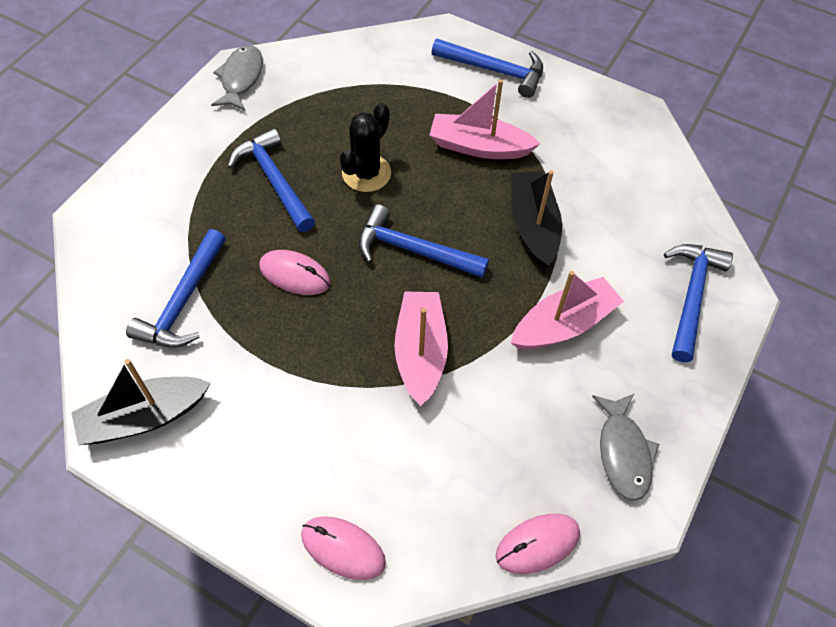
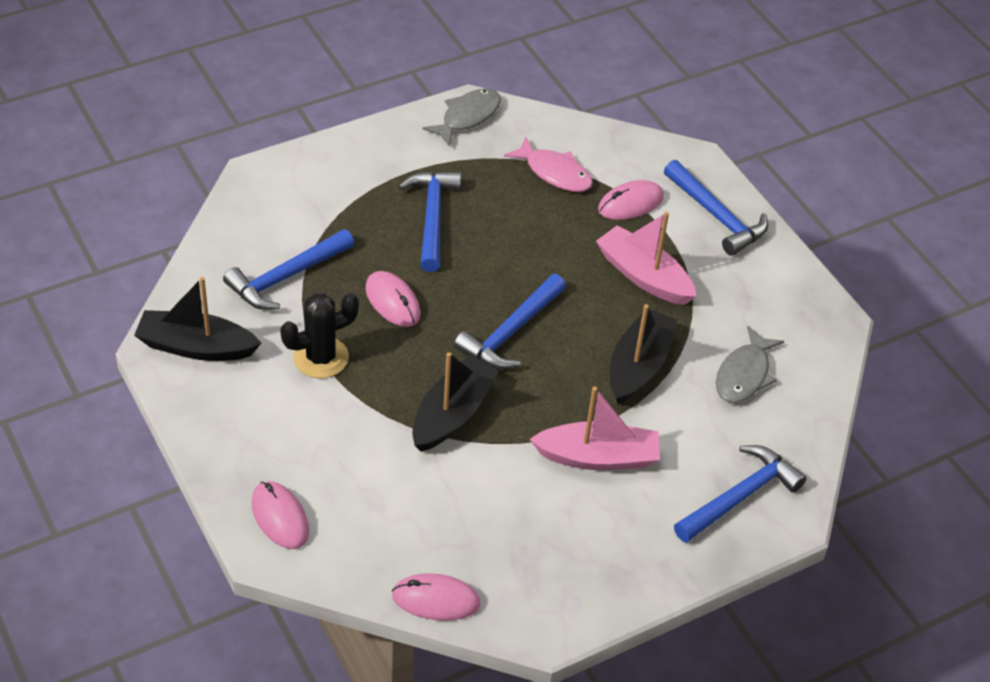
camera: 30 degrees right, 10 degrees down
black cactus [340,103,391,192] -> black cactus moved to [280,293,359,378]
blue hammer [358,204,489,278] -> blue hammer turned 105 degrees counterclockwise [454,274,566,369]
pink boat [394,292,448,406] -> black boat [412,352,499,452]
grey fish [592,393,659,501] -> grey fish moved to [716,326,784,403]
none -> pink fish [504,137,593,192]
none -> pink mouse [598,180,664,220]

